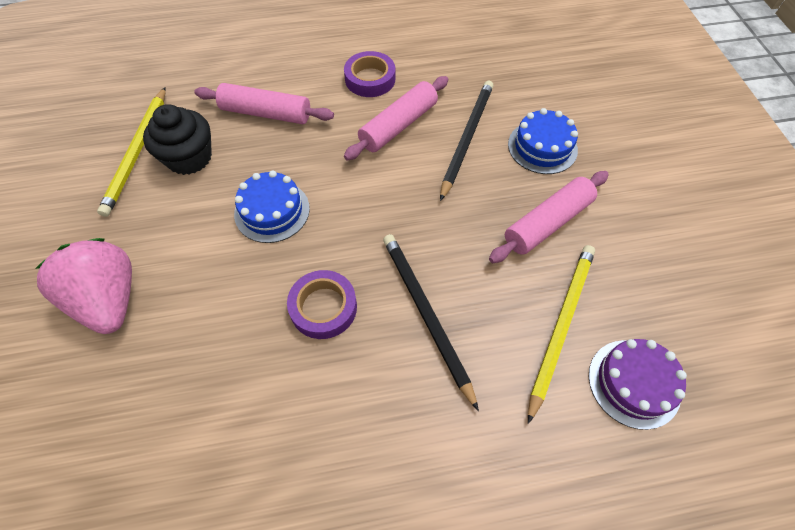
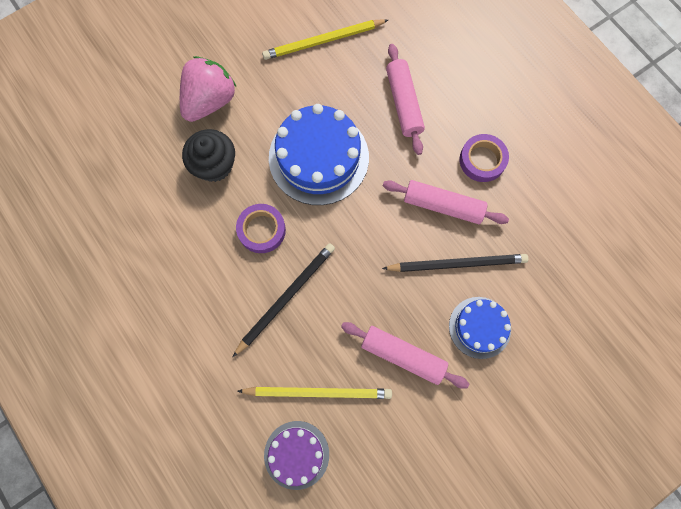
camera: 65 degrees right, 15 degrees up
black cupcake [143,104,212,175] -> black cupcake moved to [182,129,235,182]
blue cake [234,170,310,243] -> blue cake [269,104,369,205], size x1.75

